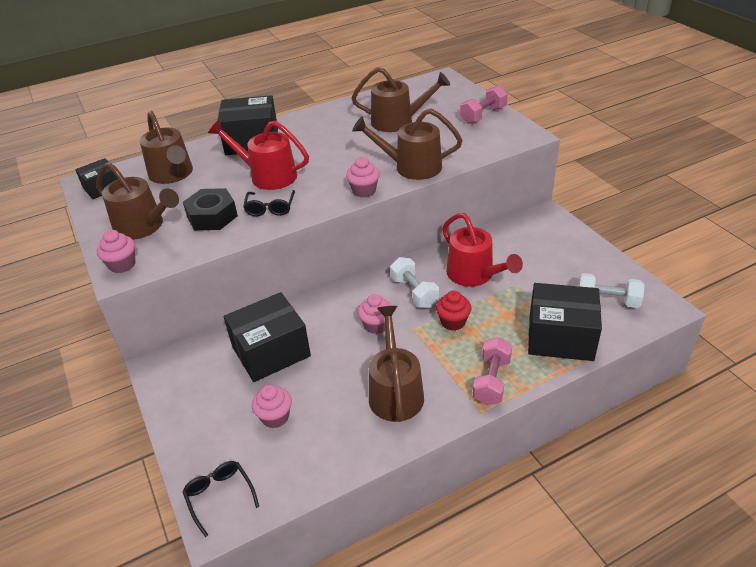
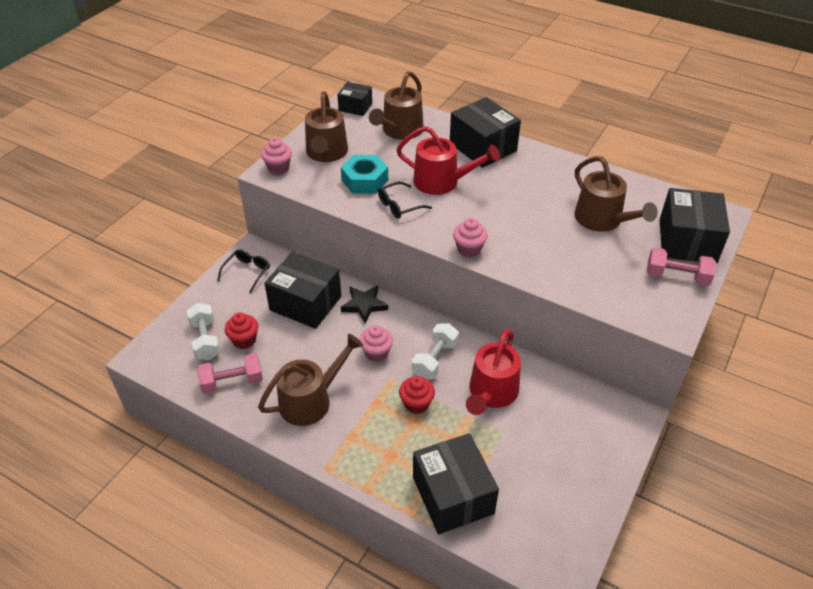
camera: 55 degrees right, 5 degrees up
black nut [183,188,238,230] -> turquoise nut [341,155,388,193]
black glasses [183,461,259,537] -> black glasses moved to [217,250,270,293]
red watering can [208,120,309,190] -> red watering can turned 120 degrees clockwise [396,126,500,195]
pink cupcake [252,385,292,428] -> red cupcake [225,312,258,349]
brown watering can [352,109,462,180] -> none
pink dumbbell [473,337,512,405] -> pink dumbbell moved to [197,353,263,394]
white dumbbell [578,273,644,308] -> white dumbbell moved to [187,303,220,360]
none -> black star [341,285,388,323]
none -> black box [659,188,730,264]

